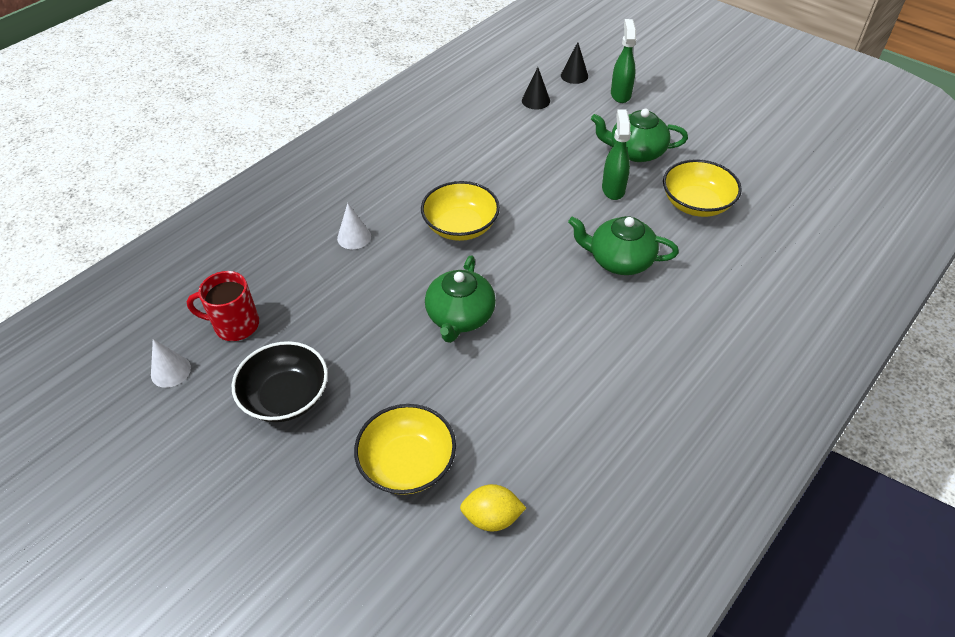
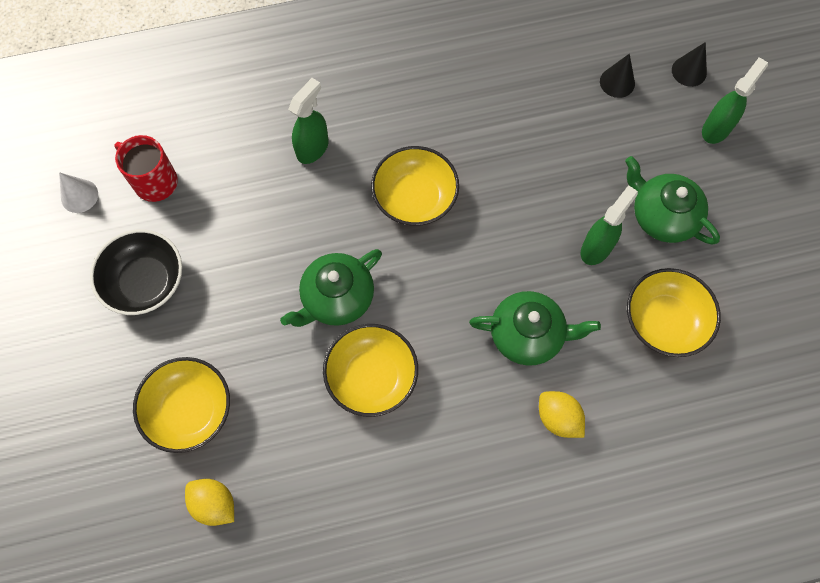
camera: 35 degrees right, 20 degrees up
white cone [337,203,371,249] -> green spray bottle [288,78,329,164]
green teapot [568,216,679,275] -> green teapot turned 135 degrees clockwise [469,291,601,365]
none -> yellow bowl [323,324,418,417]
none -> yellow lemon [539,391,585,438]

